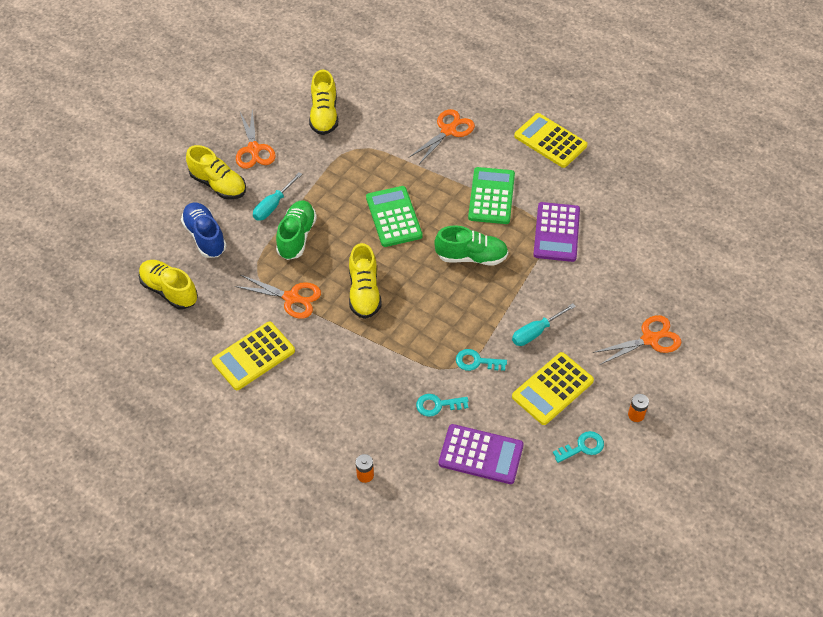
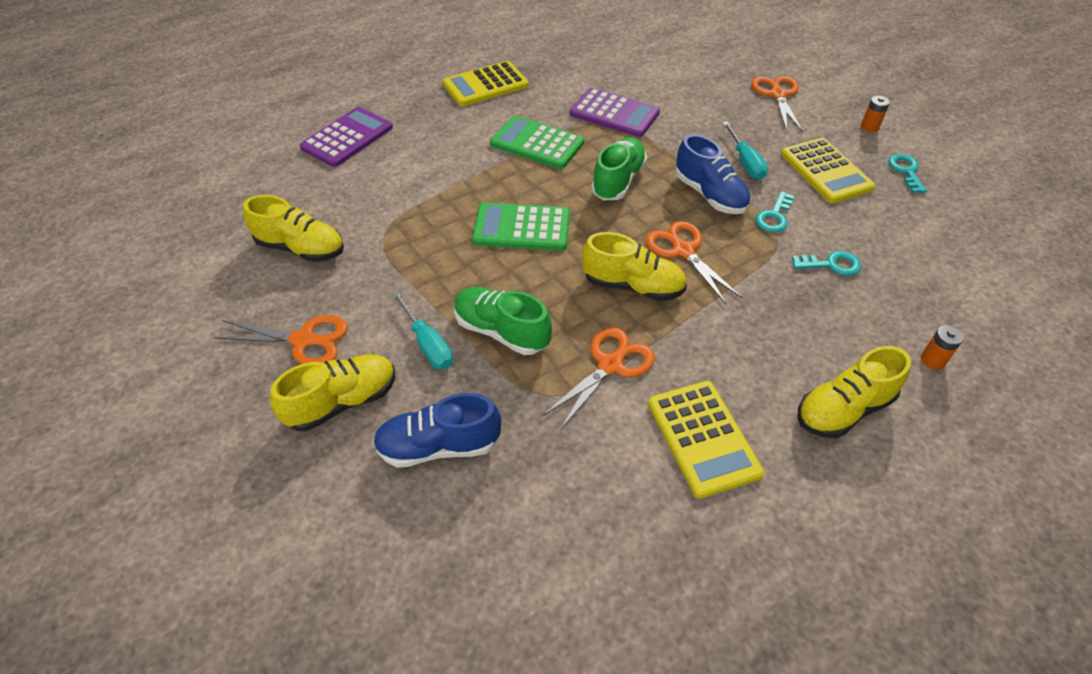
camera: 70 degrees left, 5 degrees down
yellow shoe [139,260,198,309] -> yellow shoe moved to [797,346,911,438]
orange scissors [409,109,475,164] -> orange scissors moved to [646,221,743,304]
turquoise key [416,394,468,417] -> turquoise key turned 105 degrees counterclockwise [792,251,861,276]
purple calculator [439,424,524,484] -> purple calculator moved to [300,107,393,167]
none -> blue shoe [675,134,751,214]

